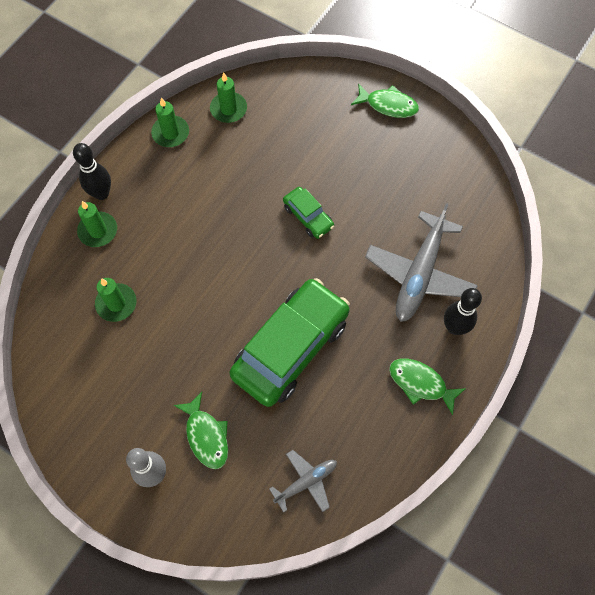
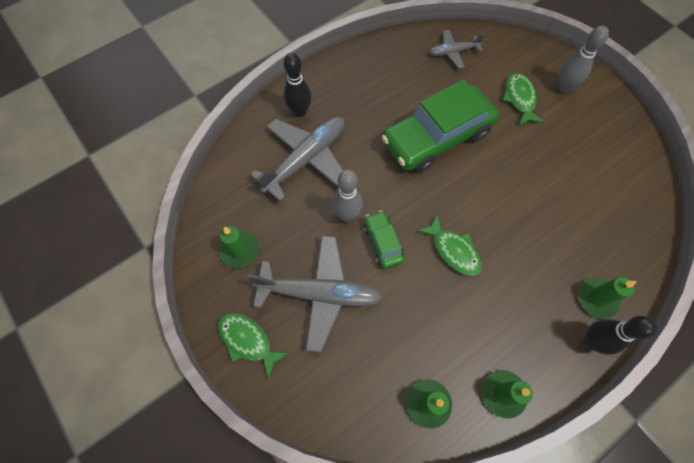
camera: 160 degrees left, 0 degrees up
green candle [95,278,137,322] -> green candle moved to [219,226,260,268]
green fish [389,359,466,415] -> green fish moved to [417,214,482,276]
none -> grey plane [248,236,382,352]
none -> grey bowling pin [332,169,363,222]

